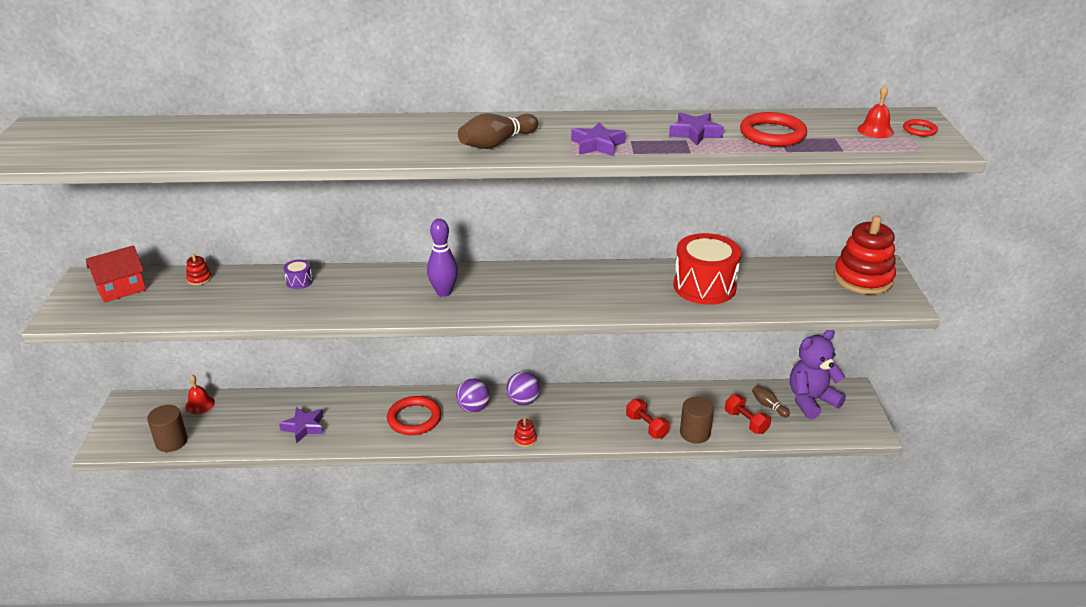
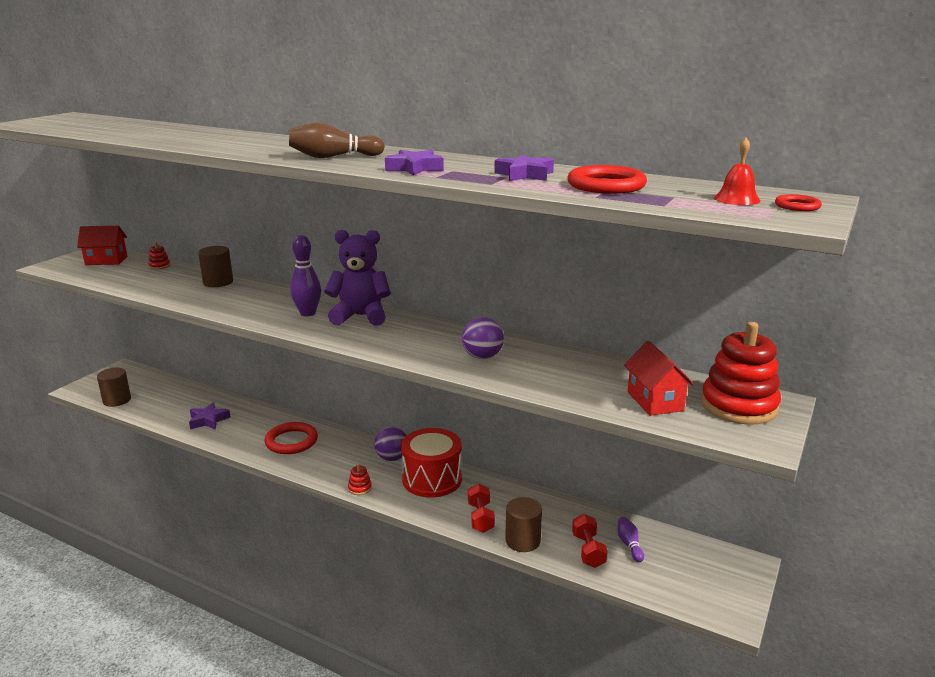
camera: 30 degrees right, 10 degrees down
red bell [185,375,215,414] -> none
purple drum [283,259,313,289] -> brown cylinder [198,246,233,287]
purple ball [456,379,490,413] -> purple ball moved to [462,317,504,359]
red drum [673,233,741,305] -> red drum moved to [401,428,462,497]
brown bowling pin [752,386,790,417] -> purple bowling pin [618,517,644,562]
purple teddy bear [790,330,846,419] -> purple teddy bear moved to [324,230,391,326]
none -> red house [624,341,694,416]

